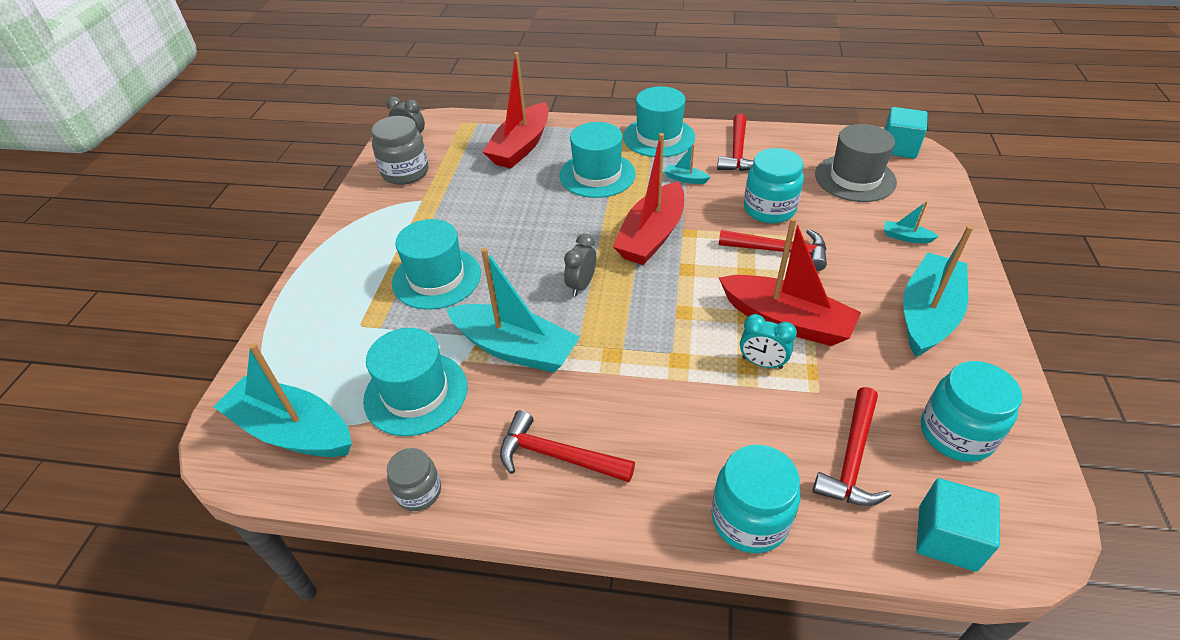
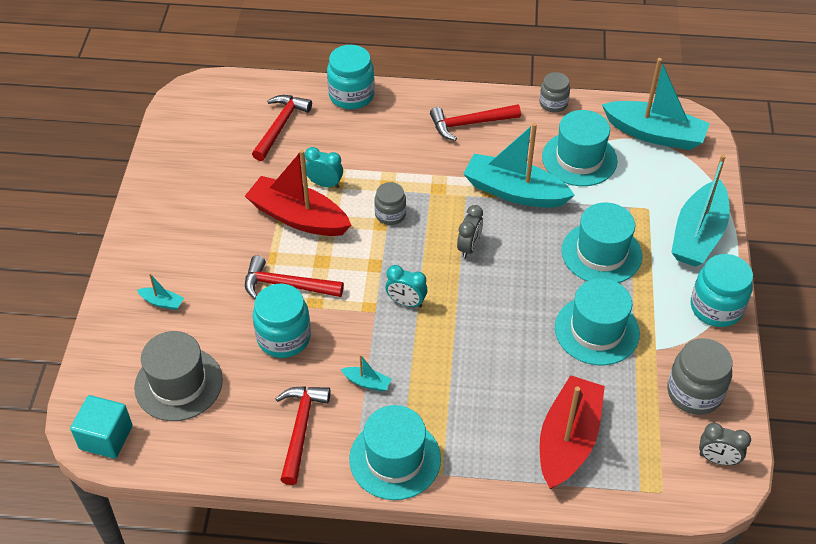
camera: 175 degrees right, 5 degrees up
red hammer [500,410,635,482] -> red hammer turned 150 degrees clockwise [430,104,521,141]
turquoise hat [559,122,636,198] -> turquoise hat moved to [555,278,640,365]
red boat [613,133,684,265] -> turquoise clock [385,265,427,308]
turquoise boat [903,225,973,357] -> turquoise boat moved to [671,154,730,267]
turquoise cube [916,478,1000,572] -> none
turquoise jar [921,361,1022,462] -> turquoise jar moved to [691,254,753,327]
none -> grey jar [374,182,406,225]

